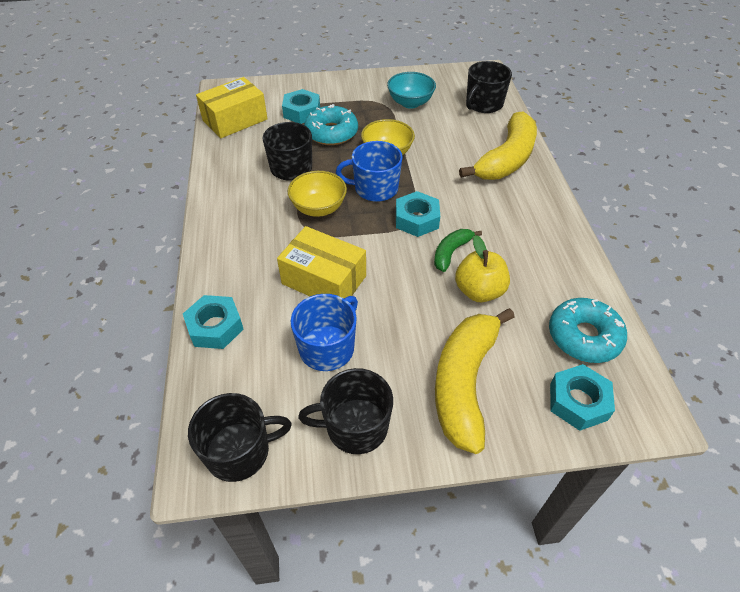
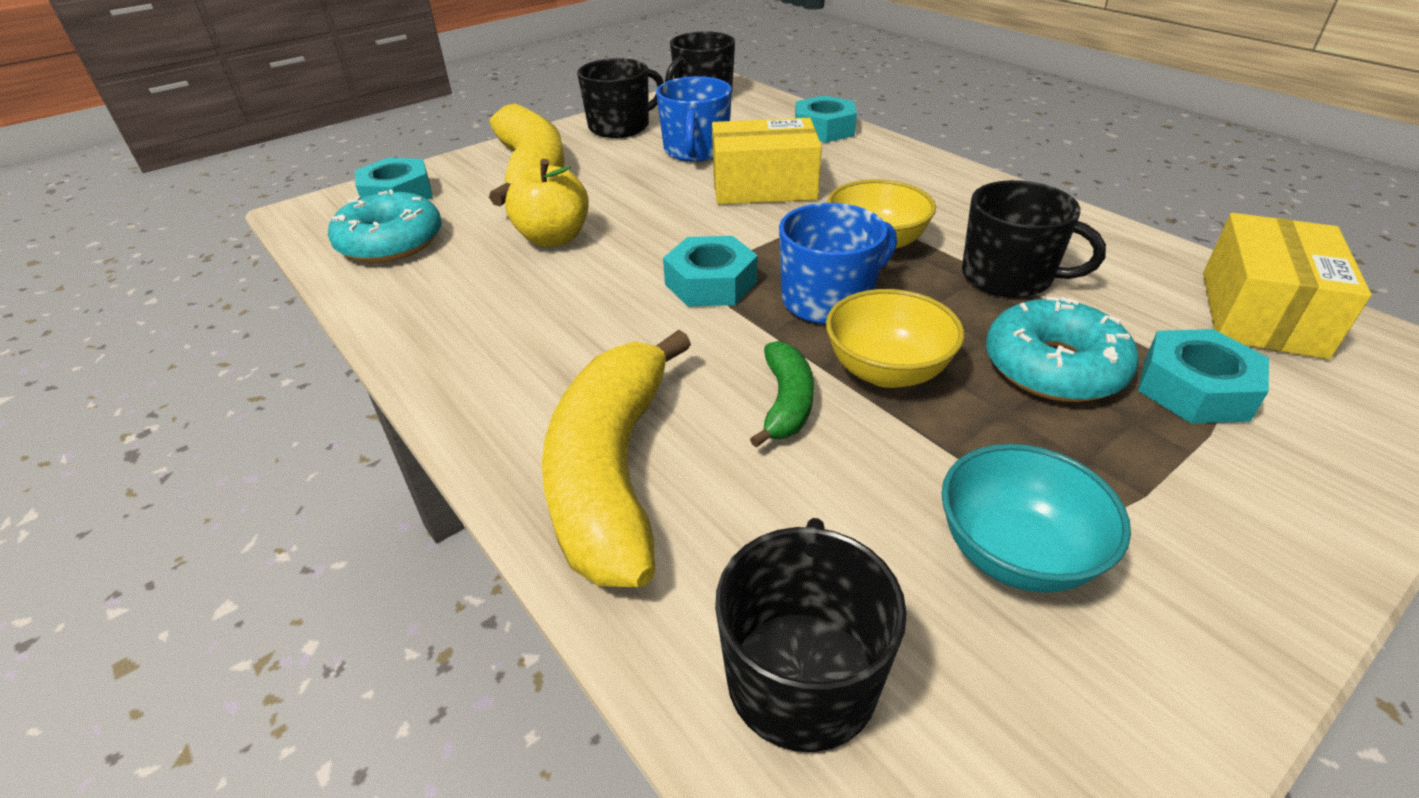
camera: 150 degrees right, 10 degrees down
green banana [434,229,482,272] -> green banana moved to [750,341,814,448]

